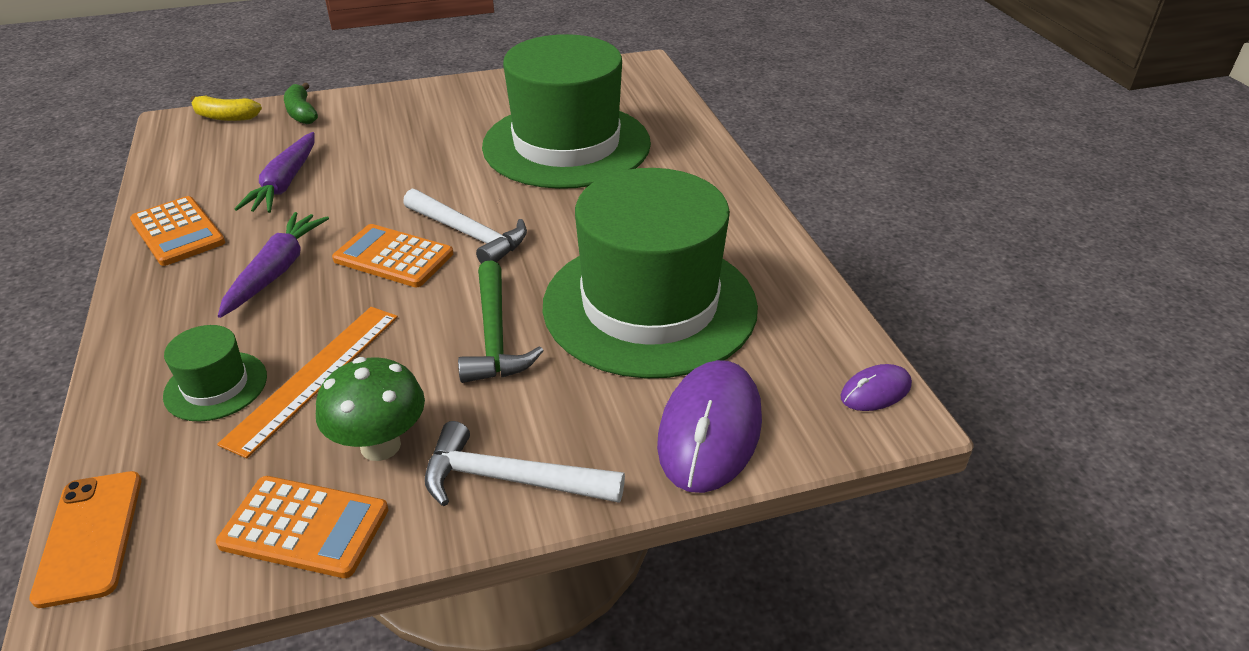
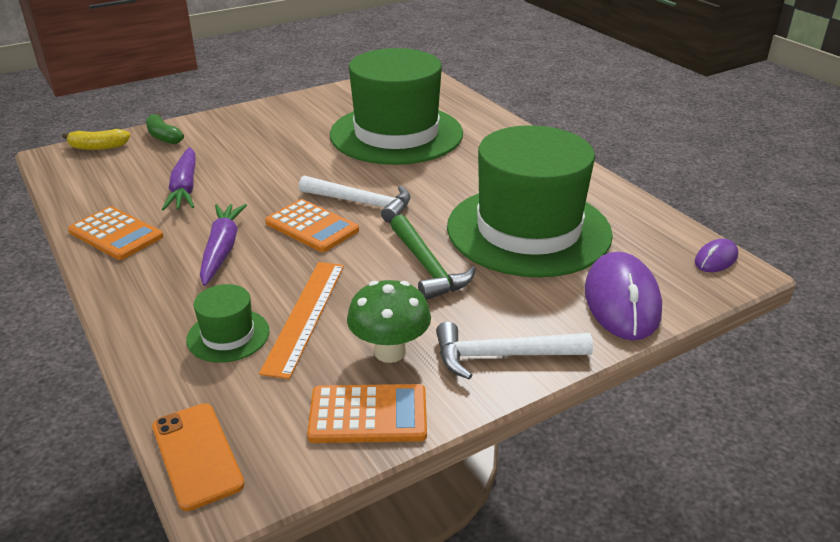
camera: 15 degrees left, 5 degrees down
orange calculator [332,224,453,287] -> orange calculator turned 150 degrees counterclockwise [265,199,359,252]

